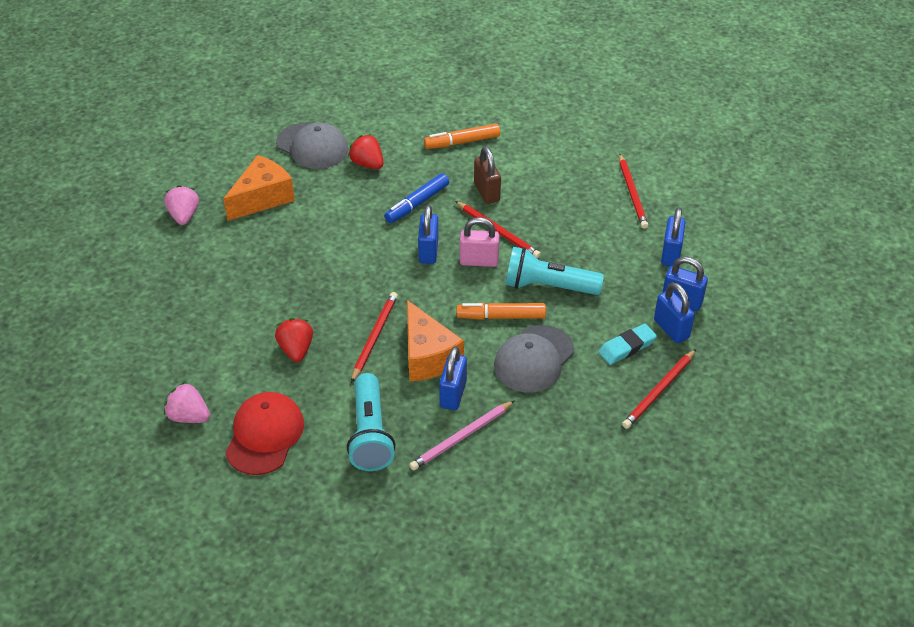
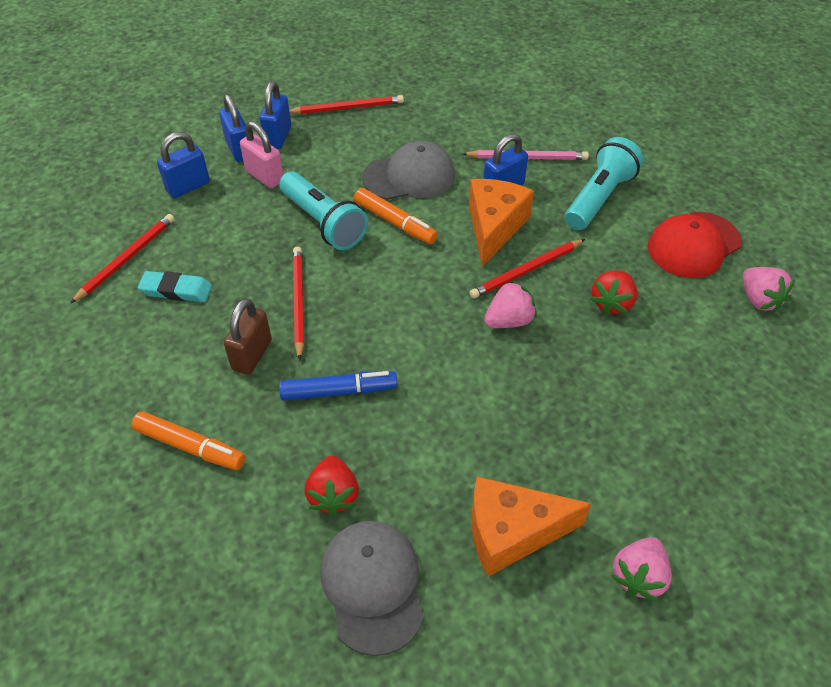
camera: 140 degrees left, 5 degrees up
blue padlock [418,204,438,264] -> none
pink padlock [460,217,499,267] -> pink padlock moved to [240,121,283,188]
turquoise eraser [598,323,657,365] -> turquoise eraser moved to [138,271,212,302]
none -> pink strawberry [484,281,537,328]

